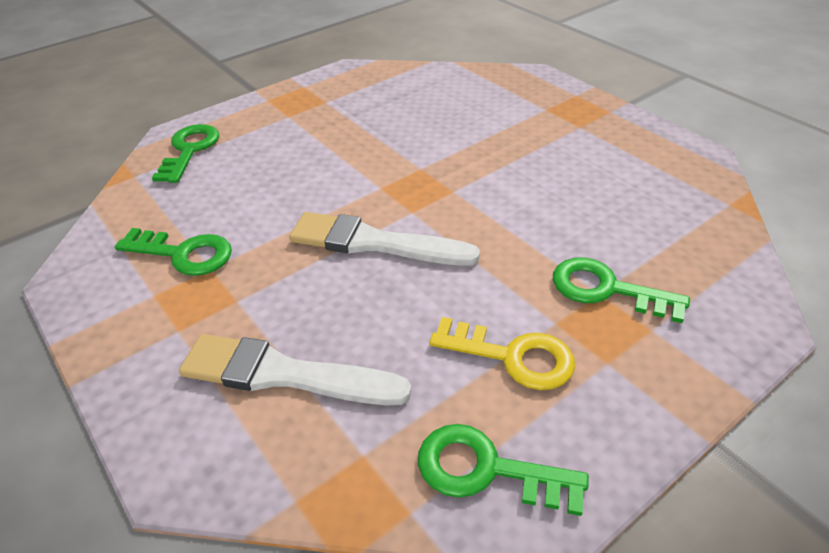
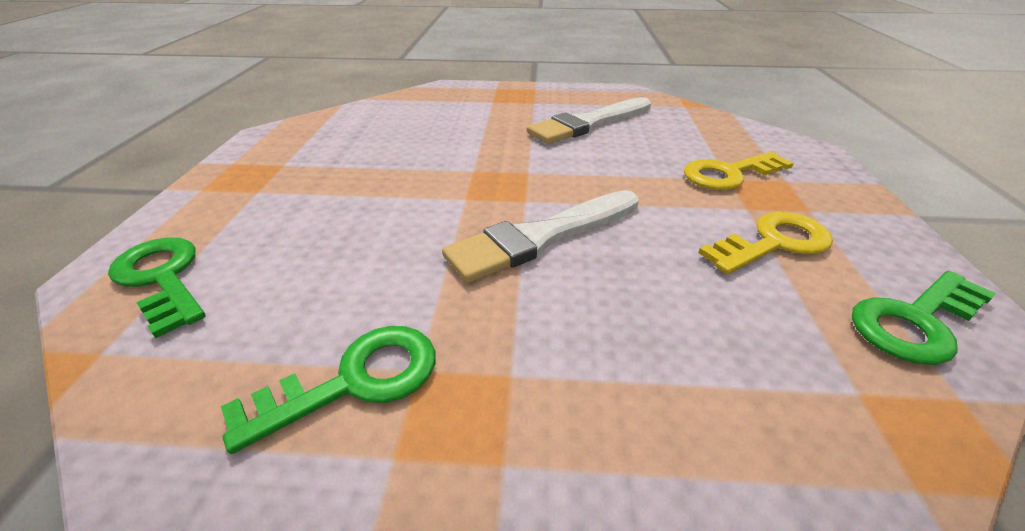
camera: 50 degrees left, 5 degrees down
white brush [179,334,412,405] -> white brush moved to [527,97,651,144]
green key [553,257,690,323] -> yellow key [684,152,794,190]

